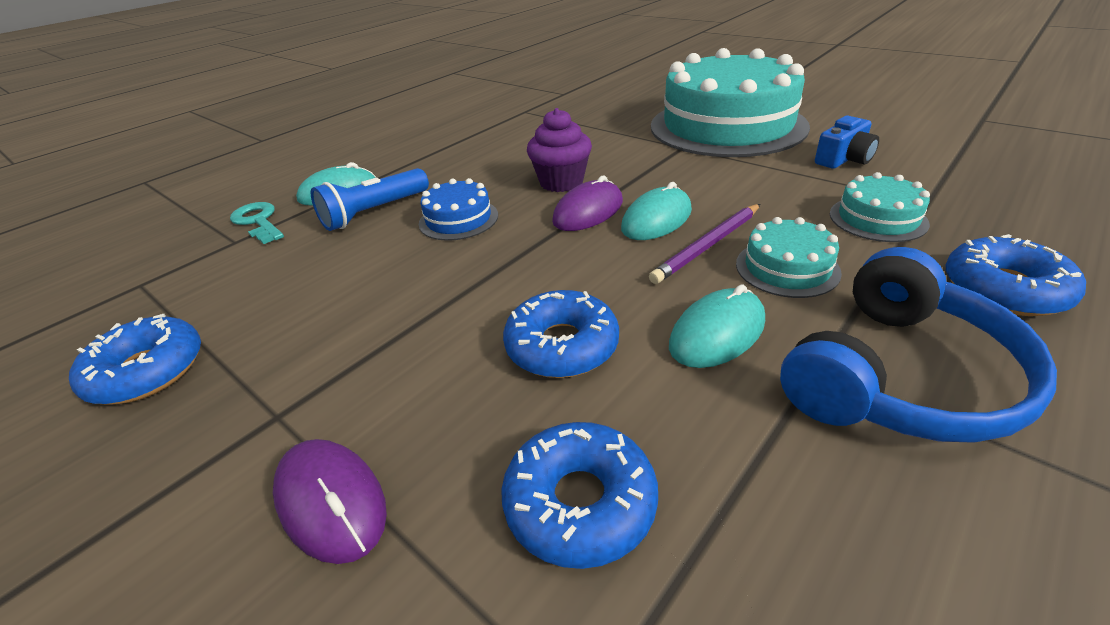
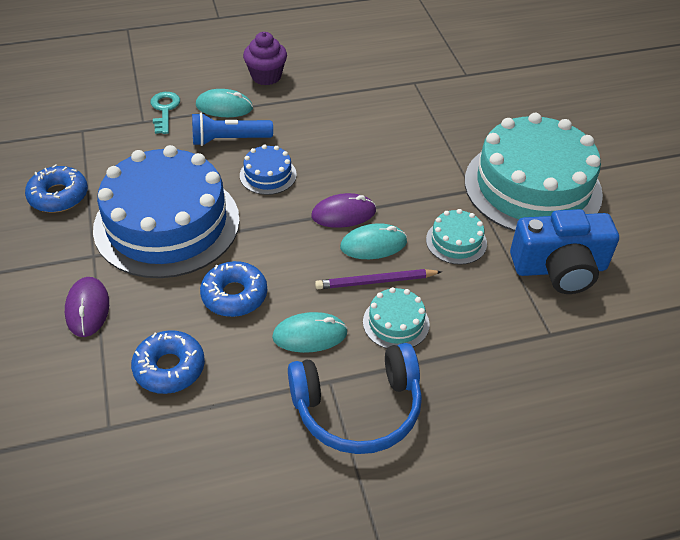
camera: 30 degrees right, 10 degrees up
purple cupcake [527,108,592,192] -> purple cupcake moved to [243,32,287,85]
blue camera [815,116,879,169] -> blue camera [510,209,619,294], size x1.88
turquoise cake [830,172,930,242] -> turquoise cake moved to [426,209,487,265]
blue donut [946,234,1086,316] -> none
none -> blue cake [93,145,240,278]

